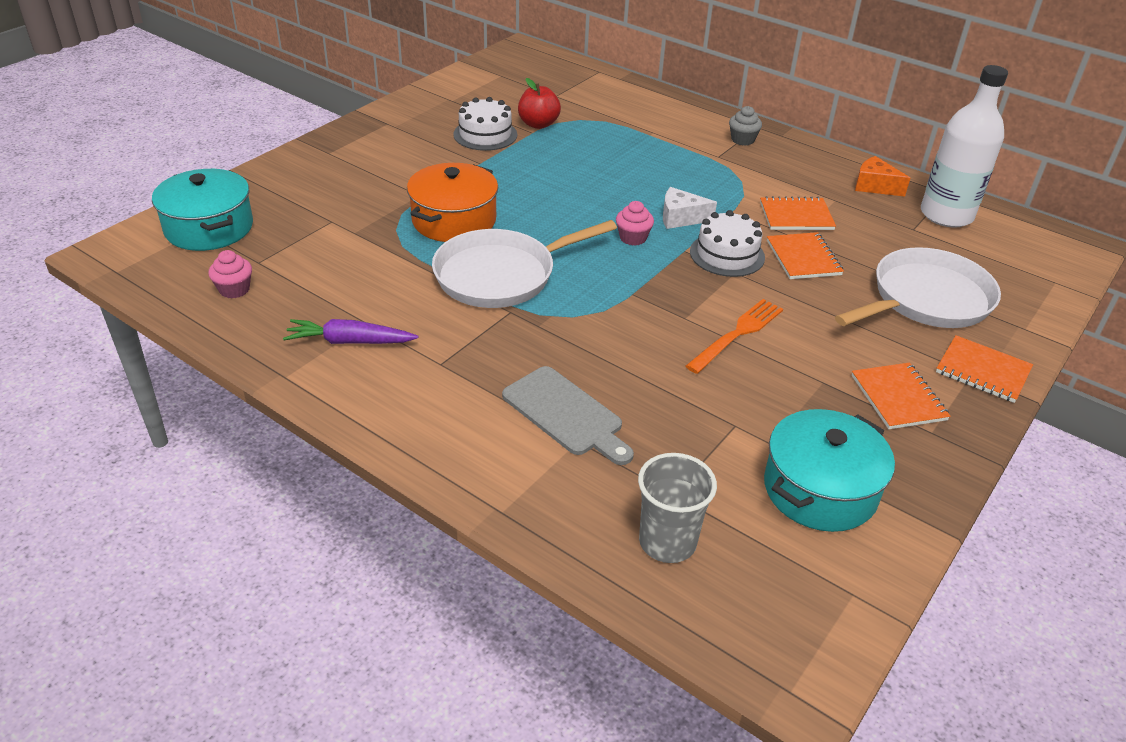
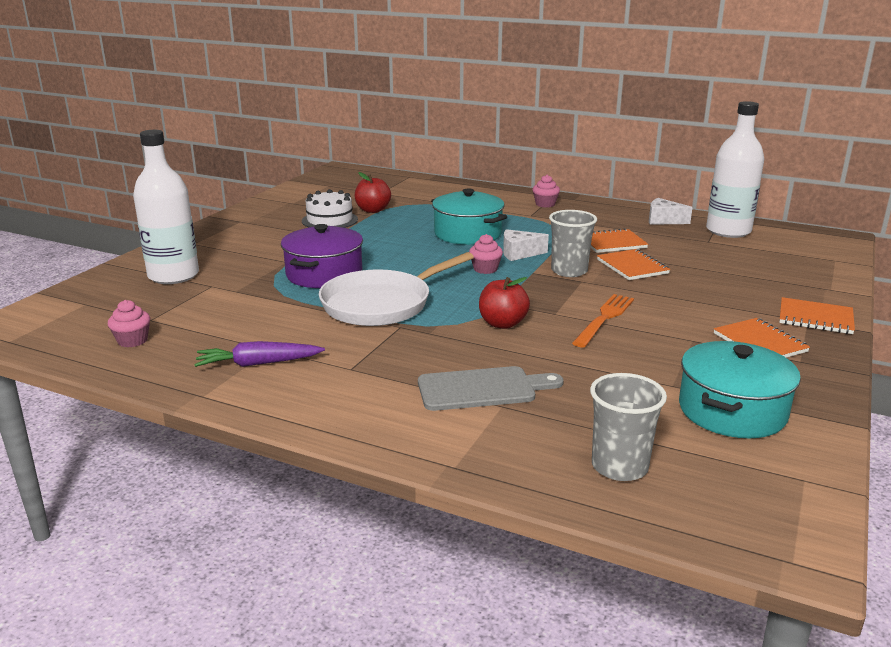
camera: 10 degrees left, 15 degrees down
turquoise pot [152,169,253,251] -> turquoise pot moved to [431,188,507,245]
orange pot [407,163,498,242] -> purple pot [281,224,363,288]
grey cutting board [502,366,634,465] -> grey cutting board turned 45 degrees counterclockwise [418,366,564,411]
white cake [690,210,765,277] -> grey cup [549,210,597,277]
grey cupcake [729,106,762,146] -> pink cupcake [532,175,560,208]
white pan [835,247,1001,328] -> none
orange cheese [855,156,910,197] -> white cheese [649,198,693,225]
none -> white bottle [133,130,199,284]
none -> red apple [479,277,530,329]

